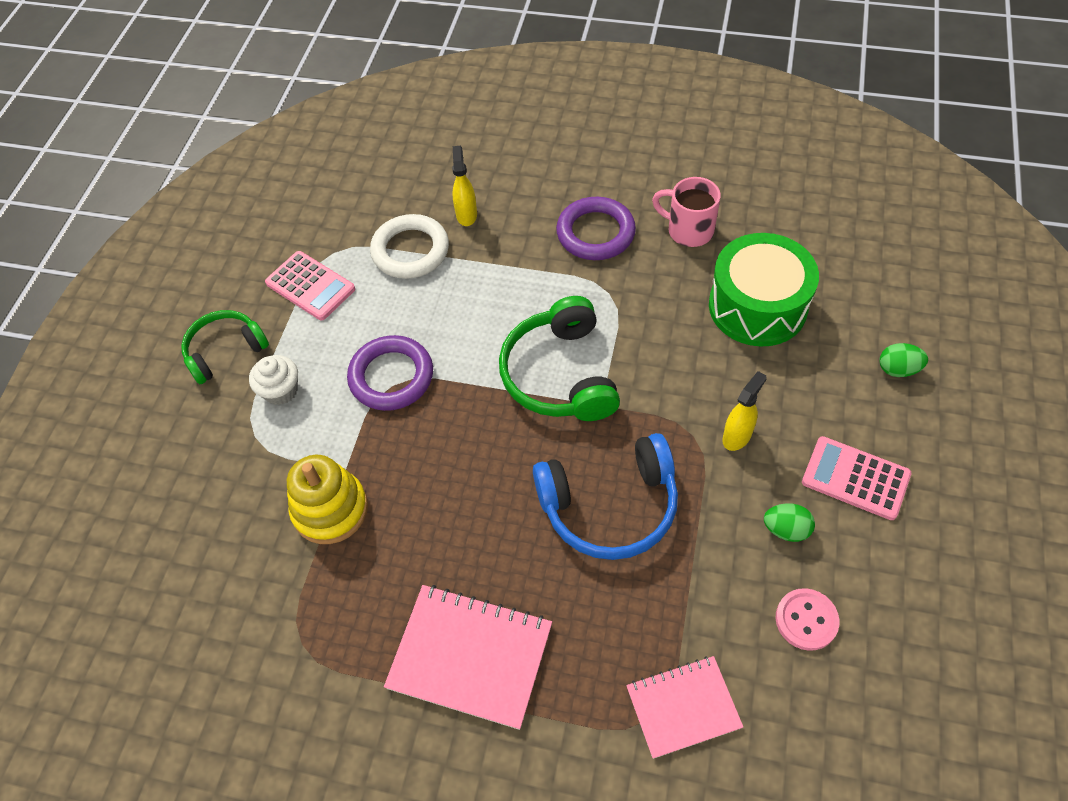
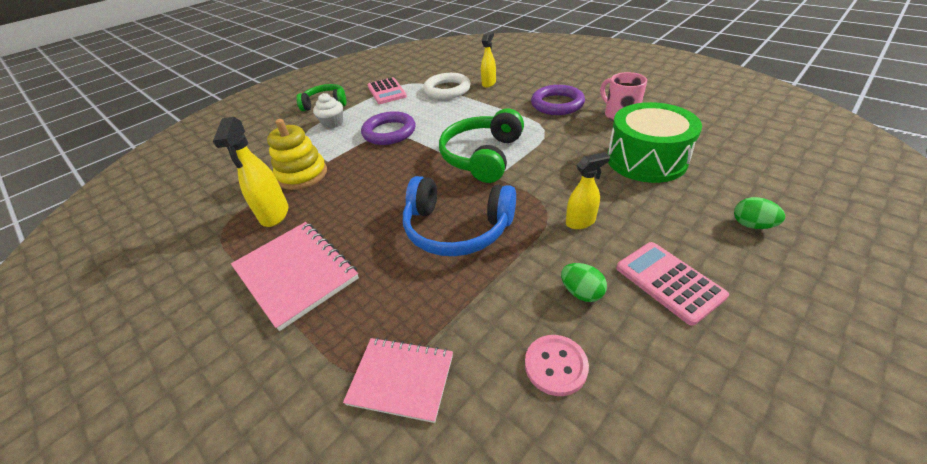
camera: 30 degrees right, 15 degrees down
none -> yellow spray bottle [213,117,288,227]

